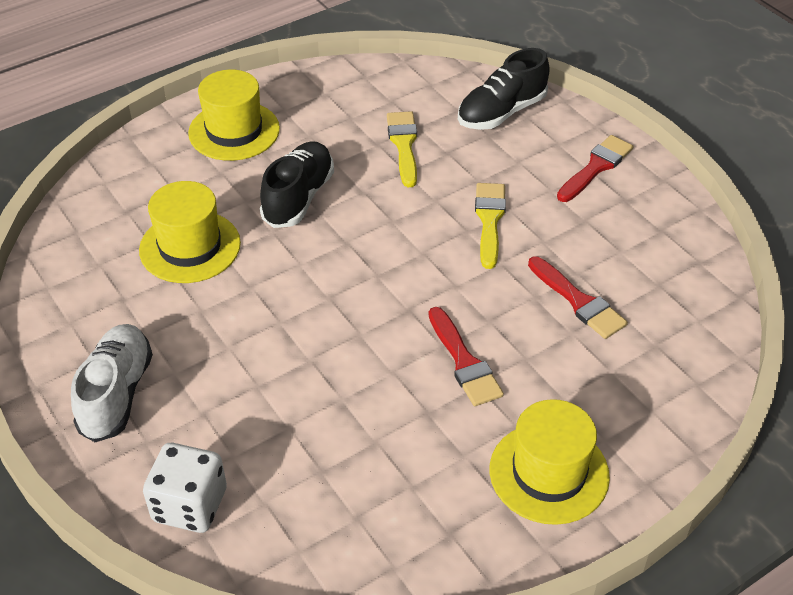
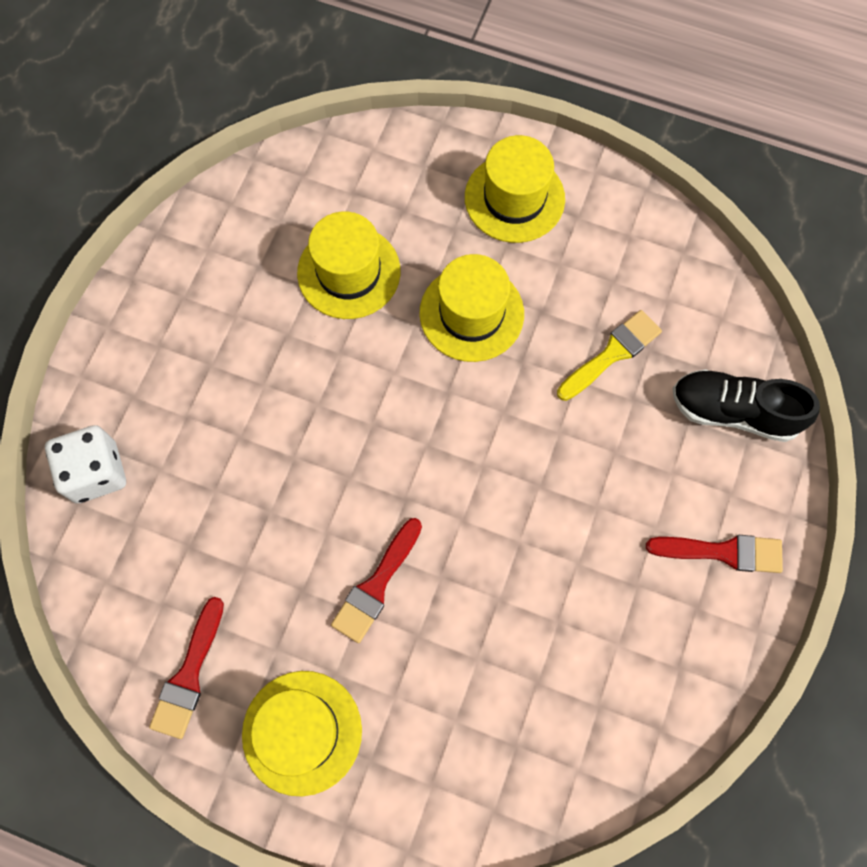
camera: 55 degrees right, 25 degrees up
white shoe [71,324,153,442] -> none
black shoe [260,141,334,228] -> yellow hat [419,254,524,362]
yellow brush [475,183,506,269] -> none
red brush [528,256,628,339] -> red brush moved to [149,597,224,739]

